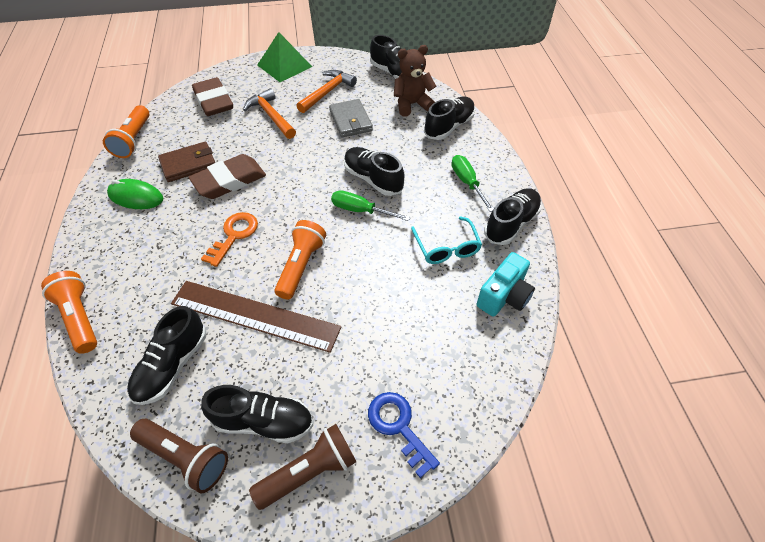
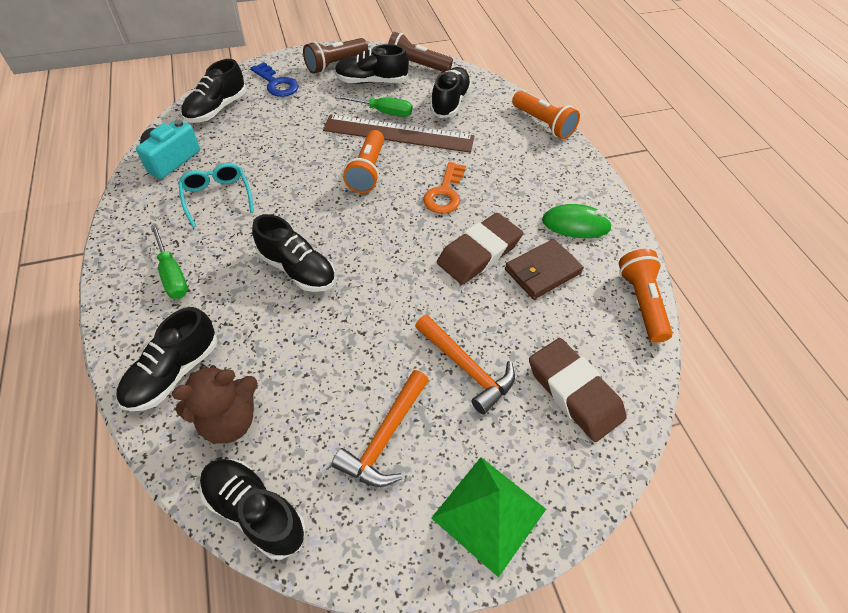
camera: 170 degrees right, 0 degrees up
grey wallet [329,99,373,138] -> none
green screwdriver [331,190,410,221] -> green screwdriver moved to [335,95,412,117]
black shoe [484,188,542,245] -> black shoe moved to [181,59,246,123]

